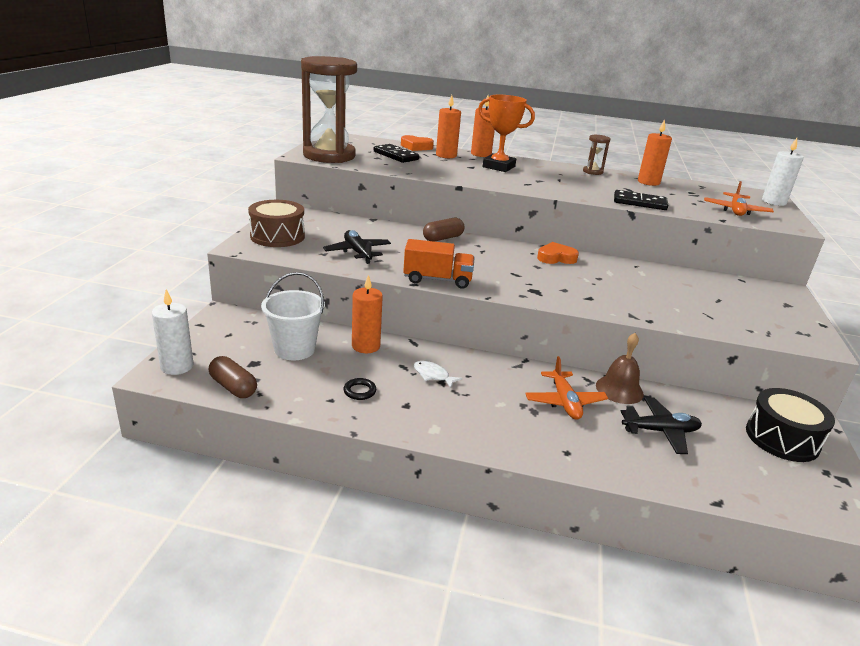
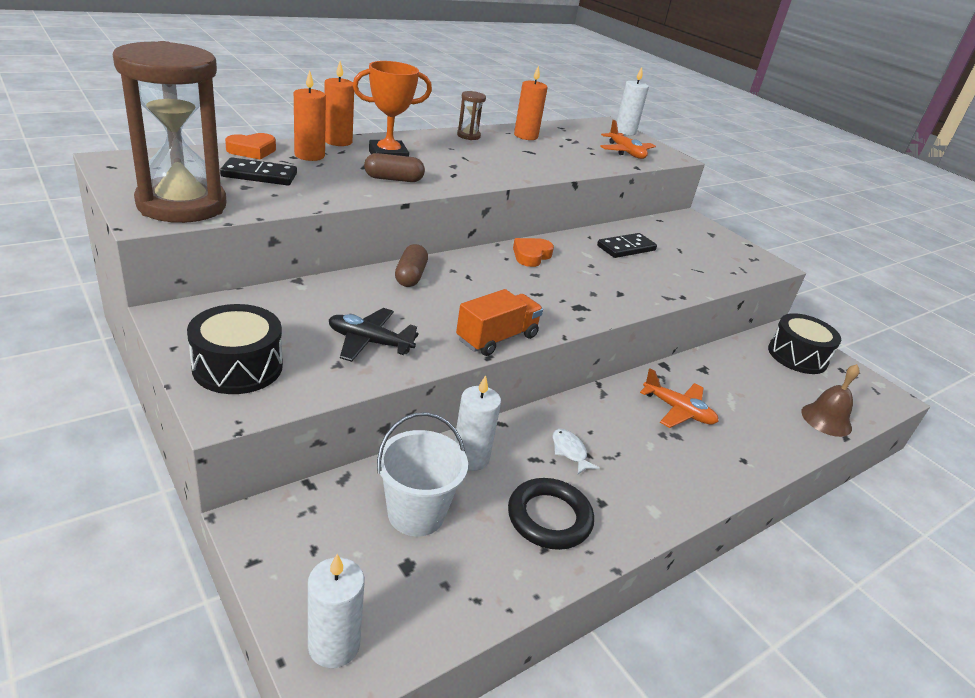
camera: 50 degrees left, 5 degrees up
brown capsule [209,356,257,398] -> brown capsule moved to [364,153,425,182]
brown drum [248,200,305,247] -> black drum [187,304,283,394]
black ring [343,378,376,400] -> black ring [508,478,594,550], size x2.08
orange candle [352,275,383,353] -> white candle [454,375,501,471]
white fish [414,361,463,388] -> white fish turned 75 degrees clockwise [553,429,600,474]
brown bell [596,333,644,404] -> brown bell moved to [801,364,860,437]
black domino [614,190,668,210] -> black domino moved to [597,233,657,258]
black plane [621,397,702,454] -> none

